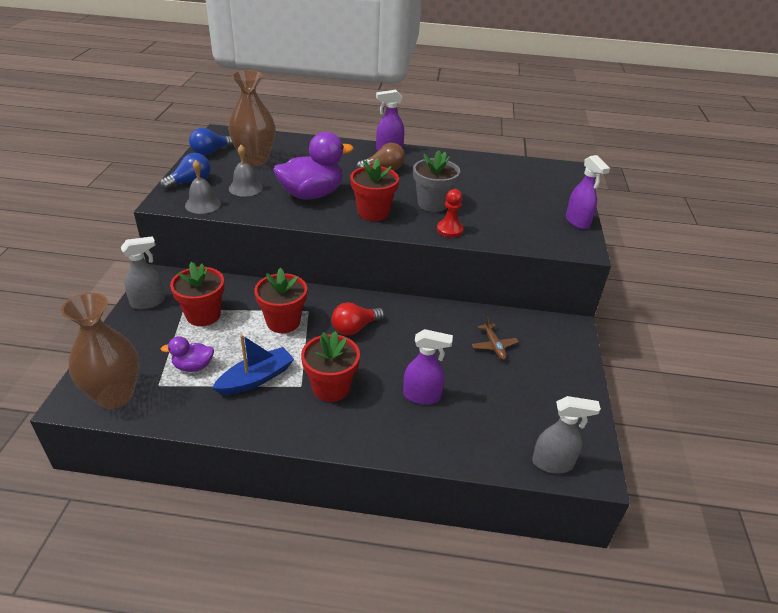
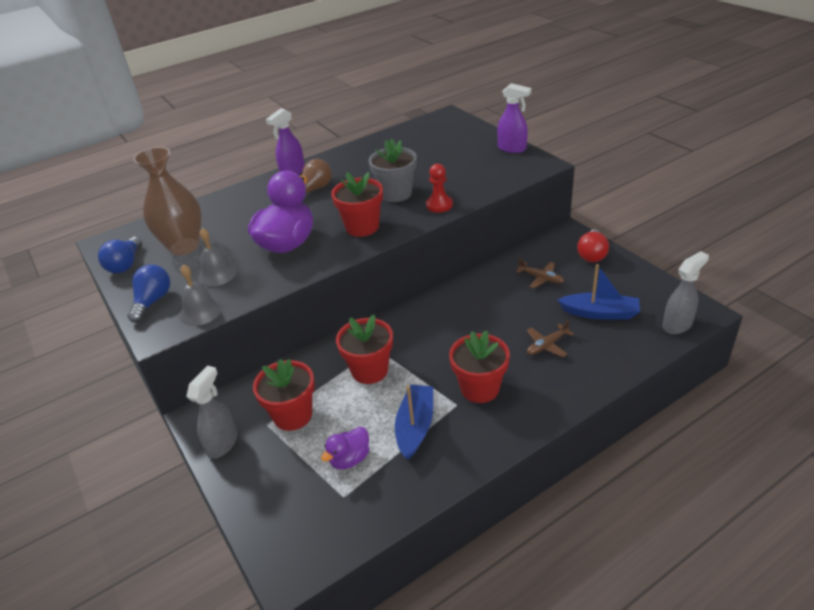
camera: 35 degrees left, 0 degrees up
brown vase [61,293,139,409] -> none
red light bulb [331,302,385,335] -> red light bulb moved to [577,229,609,262]
purple spray bottle [403,329,453,405] -> brown plane [527,320,574,357]
none -> blue boat [557,264,640,320]

